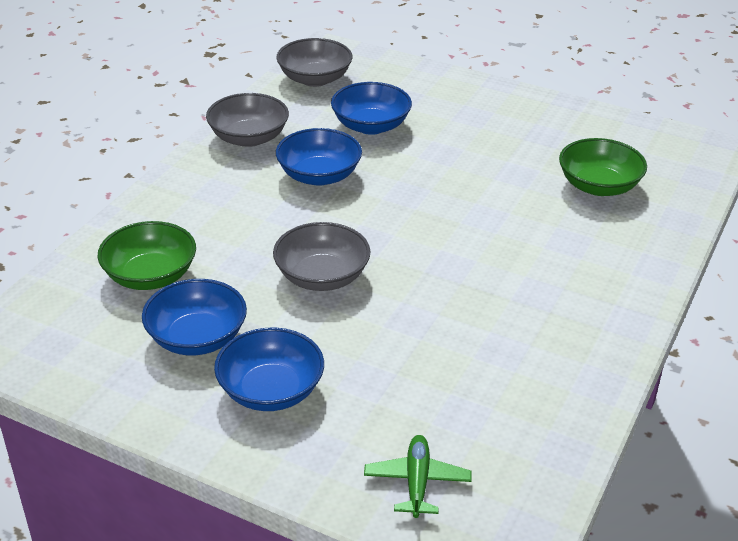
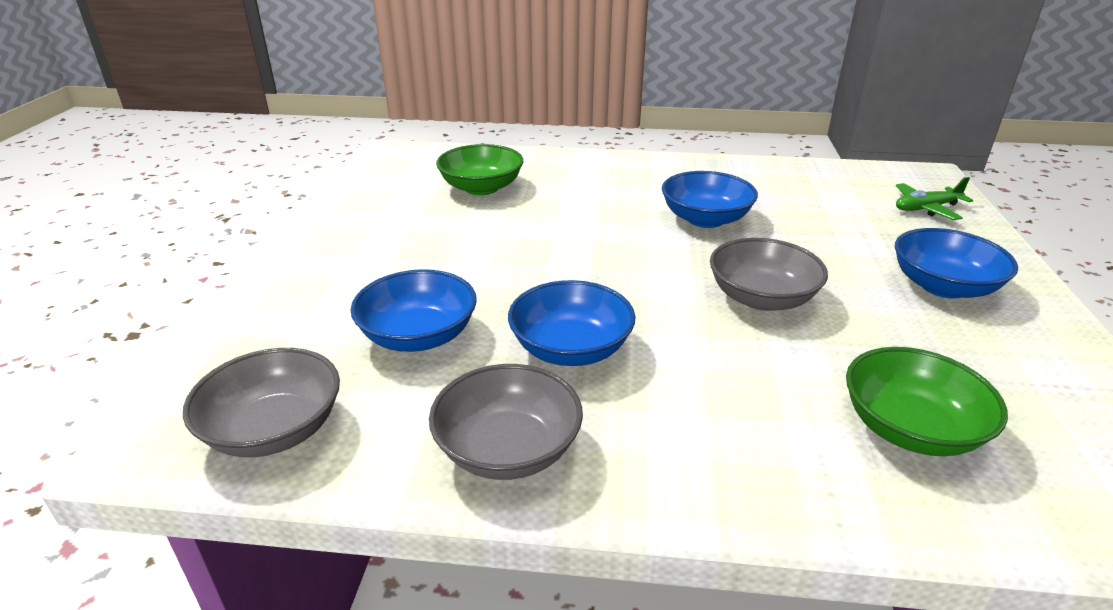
camera: 110 degrees left, 5 degrees down
blue bowl [142,279,247,355] -> blue bowl moved to [662,171,758,228]

